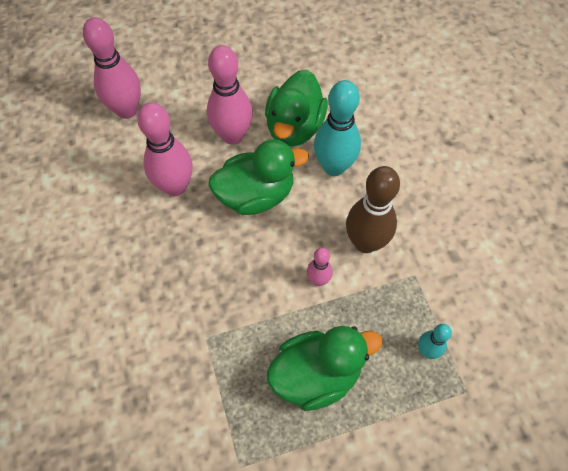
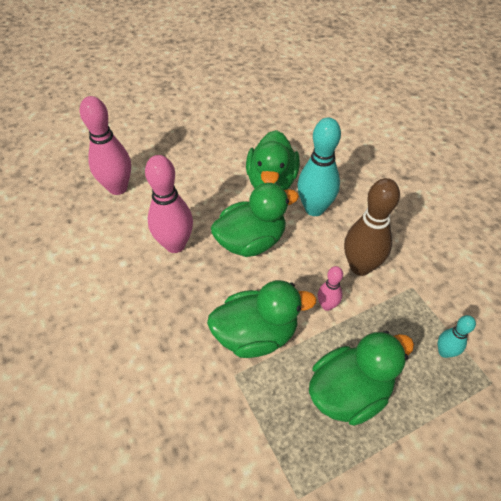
camera: 10 degrees left, 10 degrees down
pink bowling pin [207,45,253,144] -> none
none -> green duck [207,280,317,358]

